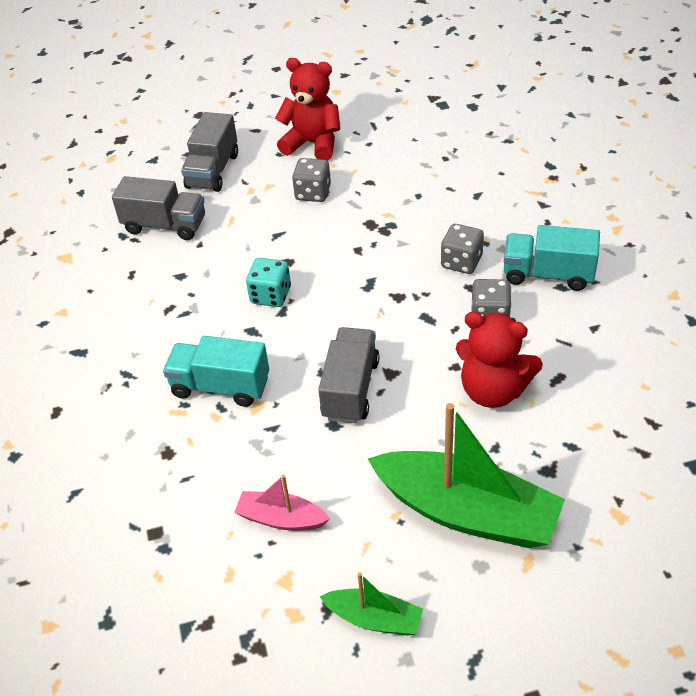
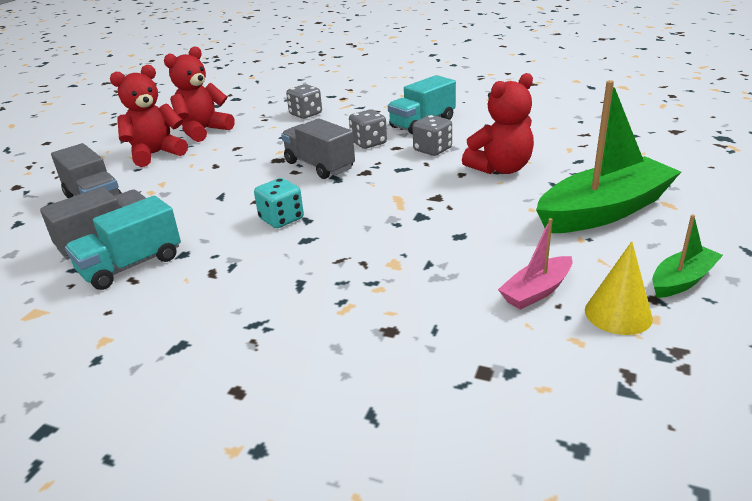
camera: 55 degrees left, 15 degrees down
turquoise truck [163,336,269,407] -> turquoise truck moved to [65,196,181,290]
grey dice [292,158,331,202] -> grey dice moved to [286,84,322,119]
grey truck [318,327,379,423] -> grey truck moved to [281,118,355,179]
none -> red teddy bear [164,47,235,142]
none -> yellow cone [585,241,653,335]

